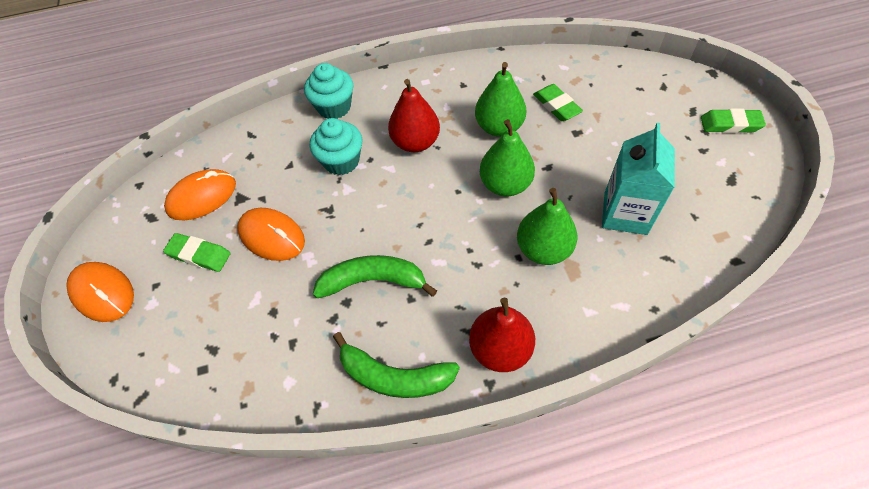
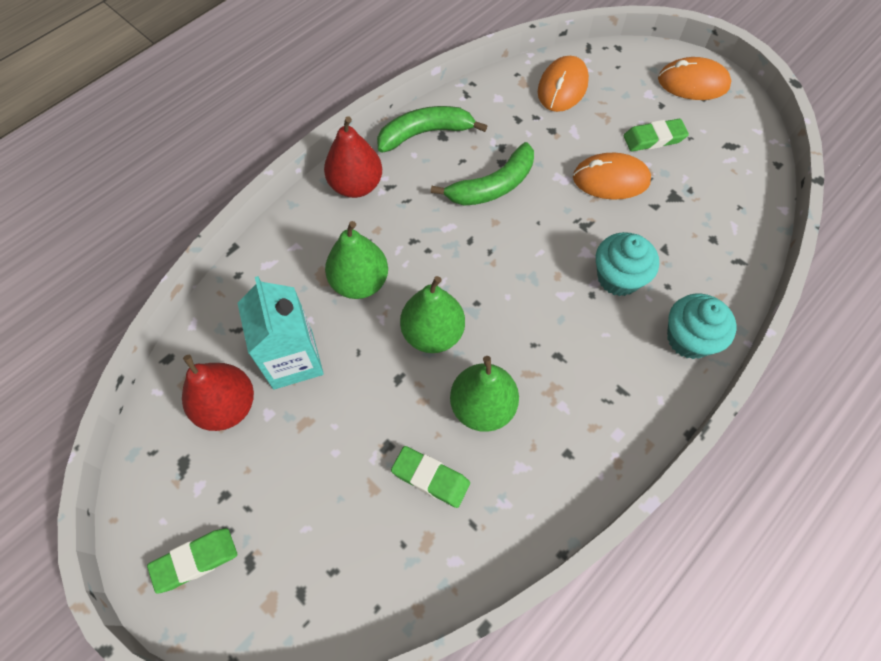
camera: 145 degrees right, 5 degrees up
orange mouse [164,169,236,220] -> orange mouse moved to [538,56,589,112]
red pear [388,79,440,152] -> red pear moved to [182,355,254,431]

